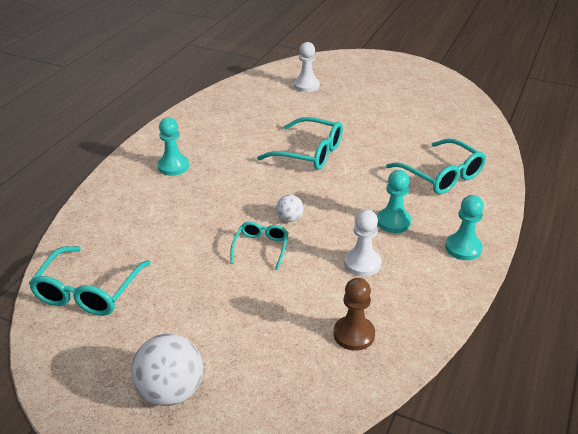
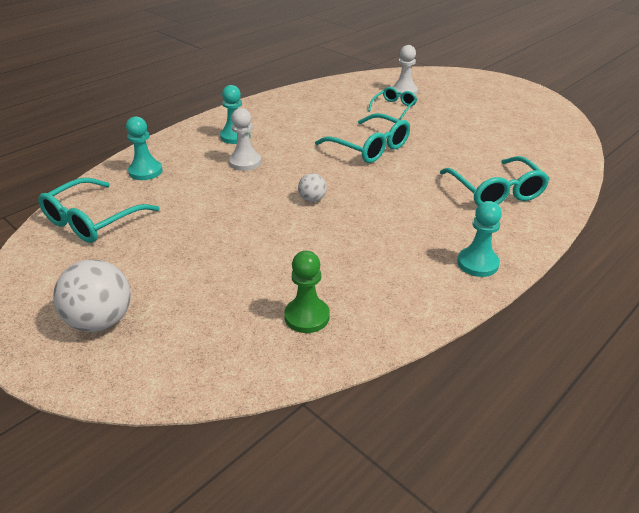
camera: 20 degrees right, 0 degrees up
turquoise glasses [230,222,288,270] -> turquoise glasses moved to [368,87,417,120]
brown pawn [334,278,375,351] -> green pawn [284,251,330,333]
white pawn [344,210,382,276] -> white pawn moved to [229,108,261,171]
turquoise pawn [377,170,411,233] -> turquoise pawn moved to [126,116,163,180]

